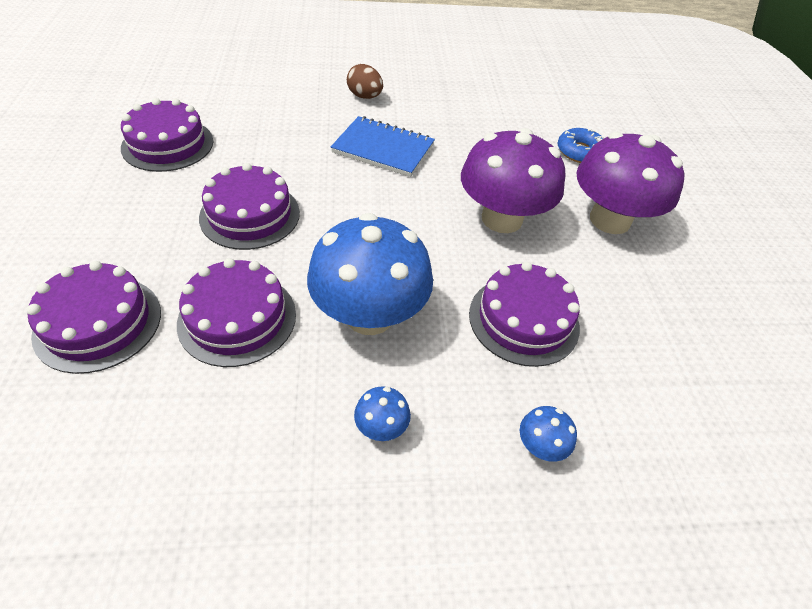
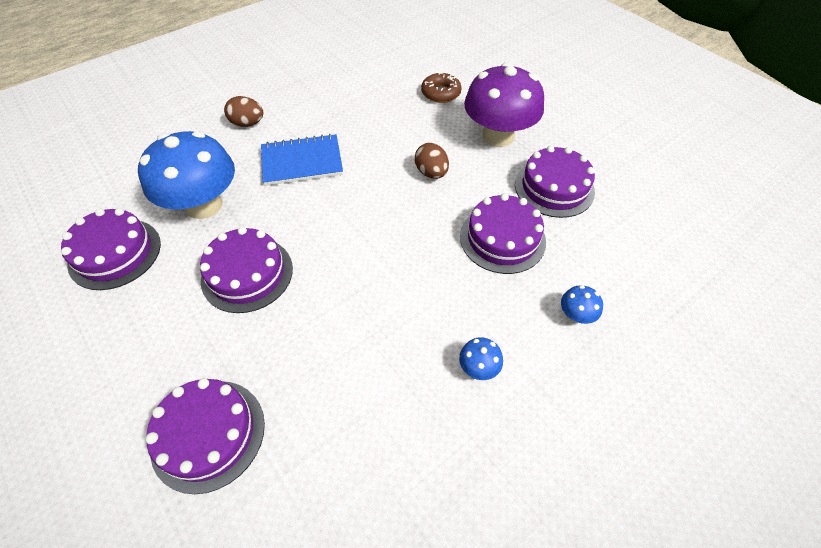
camera: 30 degrees left, 5 degrees up
purple cake [177,258,296,367] -> purple cake moved to [515,146,595,218]
blue mushroom [307,213,433,335] -> blue mushroom moved to [138,131,235,219]
purple mushroom [461,128,565,233] -> brown egg [415,143,449,179]
blue donut [558,128,604,163] -> brown donut [421,72,462,103]

